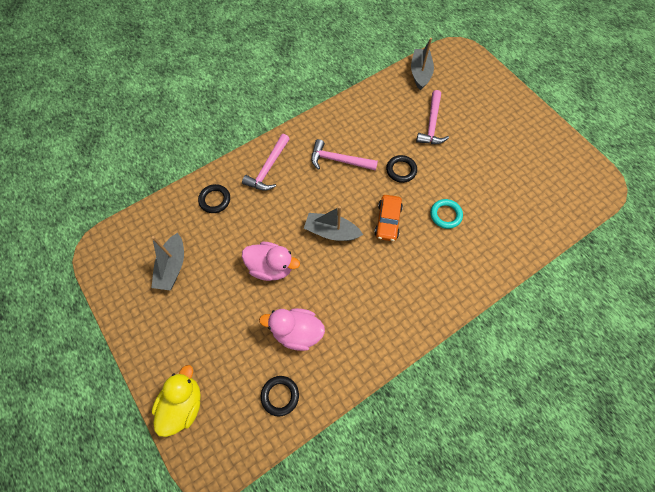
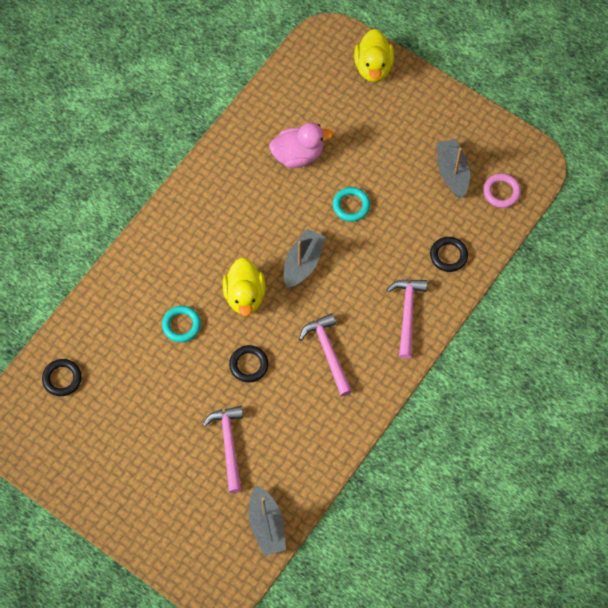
camera: 160 degrees right, 0 degrees up
pink duck [242,242,300,281] -> turquoise ring [333,187,370,222]
black ring [261,376,299,416] -> black ring moved to [42,359,82,396]
grey boat [304,206,363,241] -> grey boat turned 60 degrees counterclockwise [284,229,325,288]
pink hammer [311,139,378,171] -> pink hammer turned 105 degrees counterclockwise [299,313,352,396]
orange car [374,195,403,241] -> yellow duck [223,258,266,316]
none -> pink ring [483,174,521,208]

